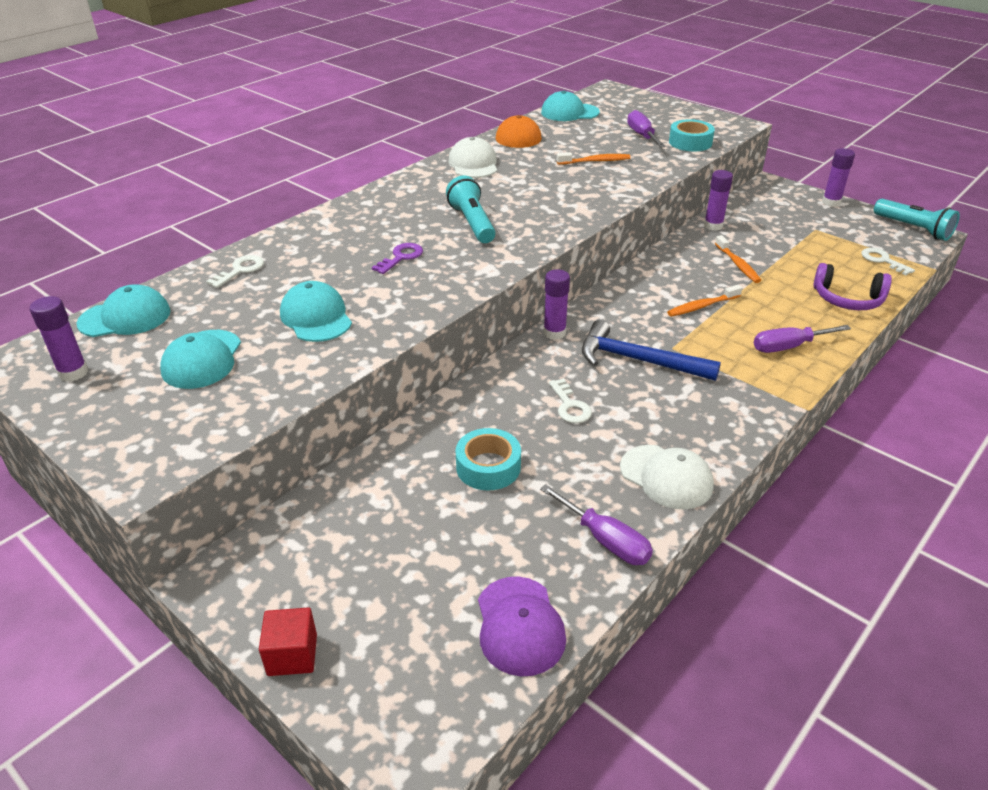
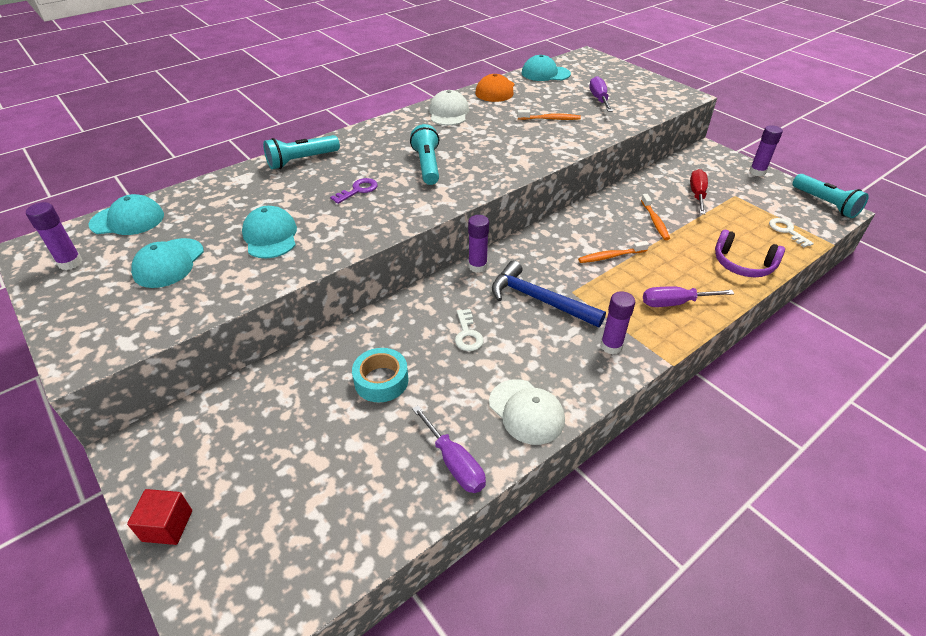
camera: 10 degrees right, 5 degrees up
white key [206,255,264,288] -> none
purple cap [478,577,566,676] -> none
turquoise tape [669,119,715,151] -> none
purple glue stick [704,170,733,231] -> purple glue stick moved to [601,291,635,354]
none -> turquoise flashlight [263,135,340,169]
none -> red screwdriver [690,169,708,214]

